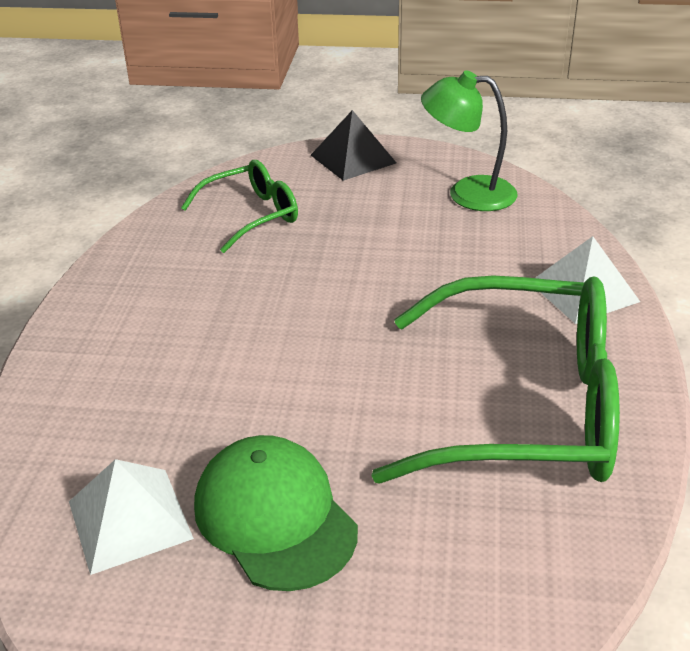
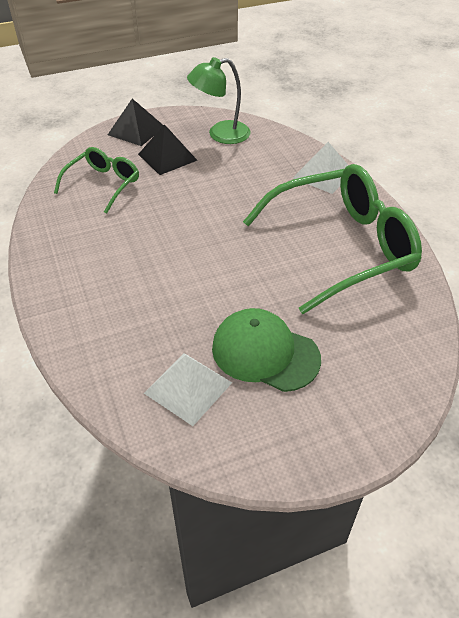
camera: 30 degrees left, 10 degrees up
none -> black pyramid [138,124,198,175]

